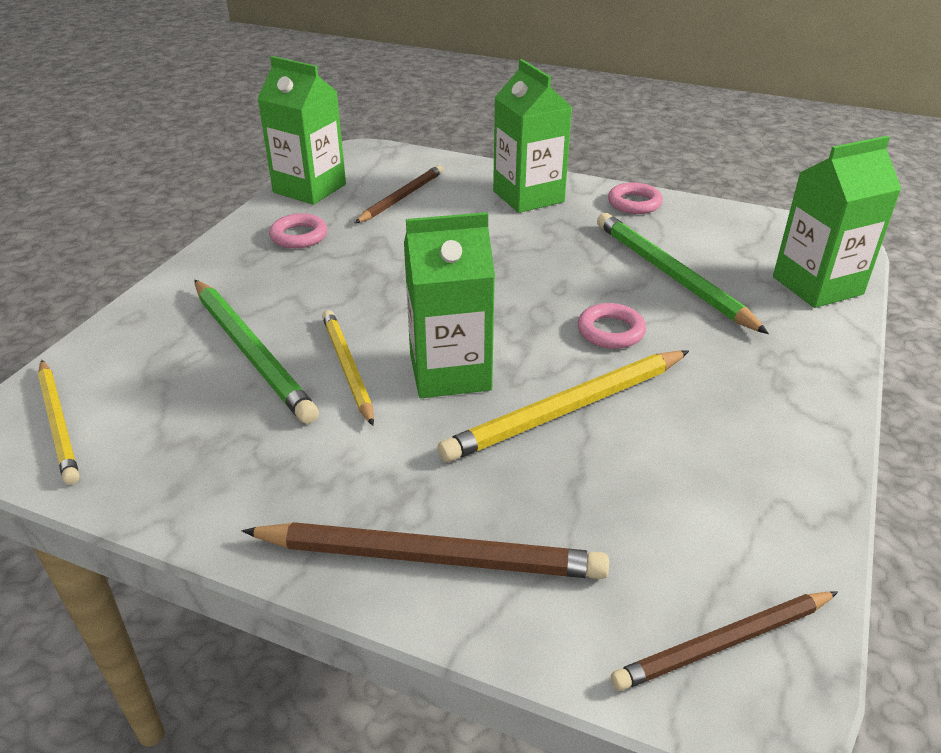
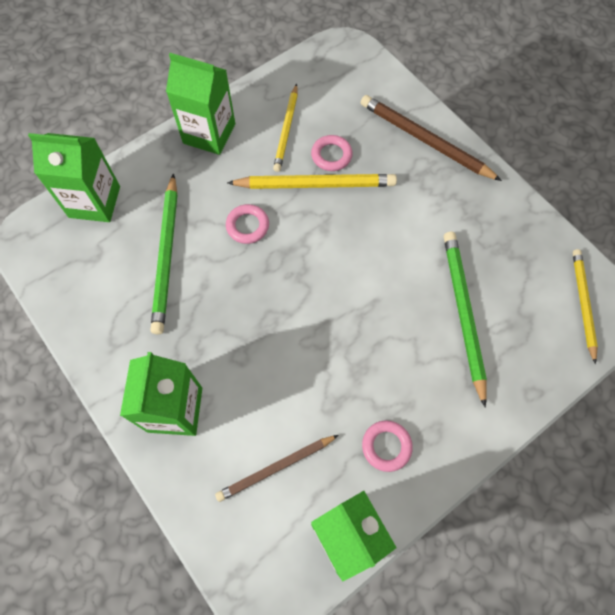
camera: 150 degrees left, 30 degrees up
yellow pencil [322,310,374,426] -> yellow pencil moved to [273,84,298,172]
green carton [404,212,495,398] -> green carton moved to [166,53,235,155]
pink ring [608,182,663,214] -> pink ring moved to [311,135,353,171]
brown pencil [611,591,838,691] -> none

